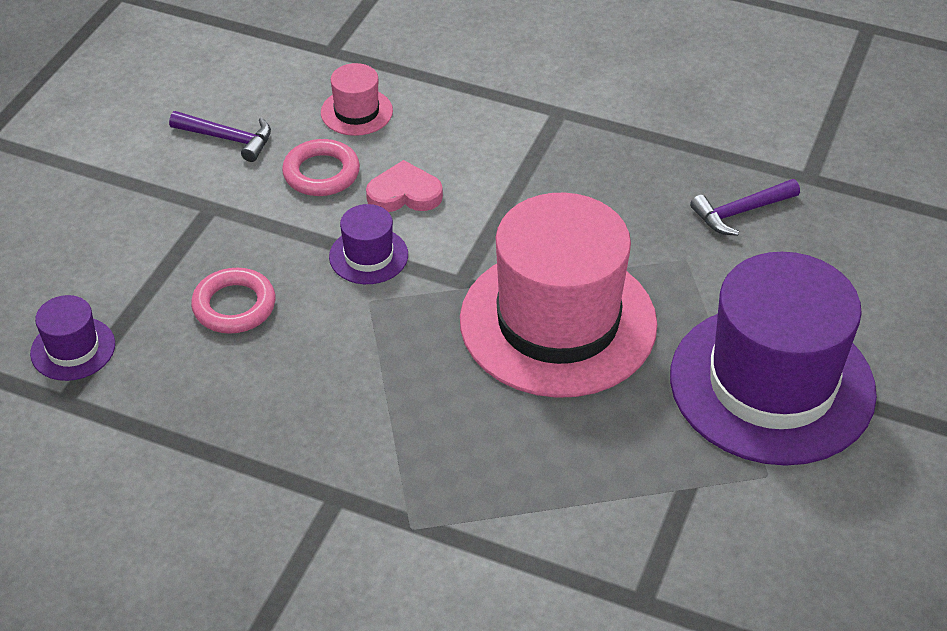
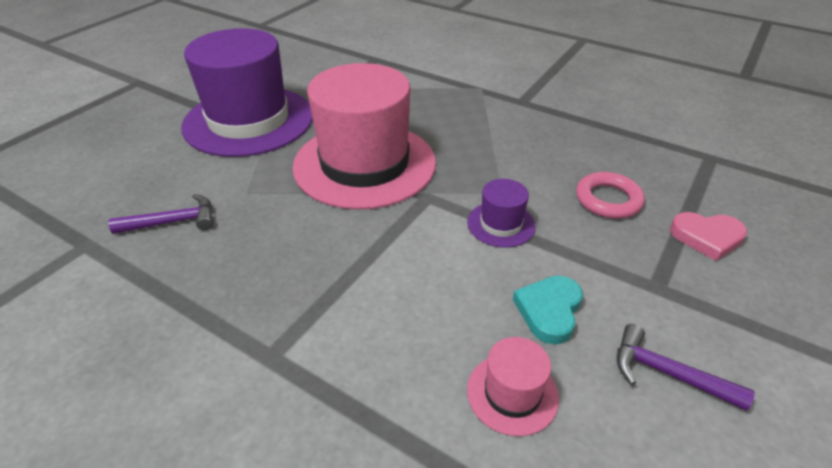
camera: 170 degrees left, 5 degrees down
purple hat [30,295,115,381] -> none
pink ring [282,139,360,196] -> turquoise heart [513,276,583,345]
pink heart [366,160,443,212] -> pink heart moved to [670,212,747,261]

